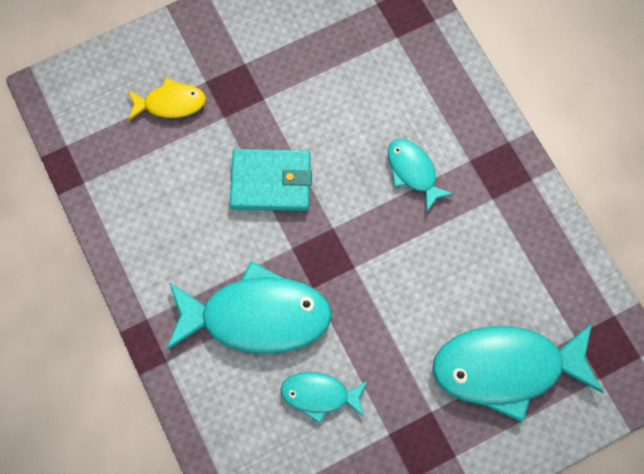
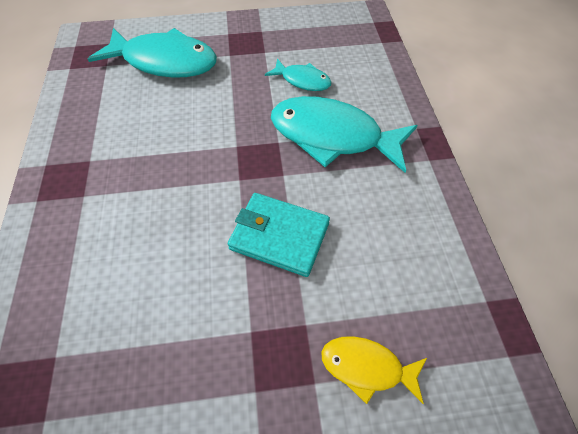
camera: 160 degrees left, 15 degrees down
turquoise fish [388,139,454,212] -> none

